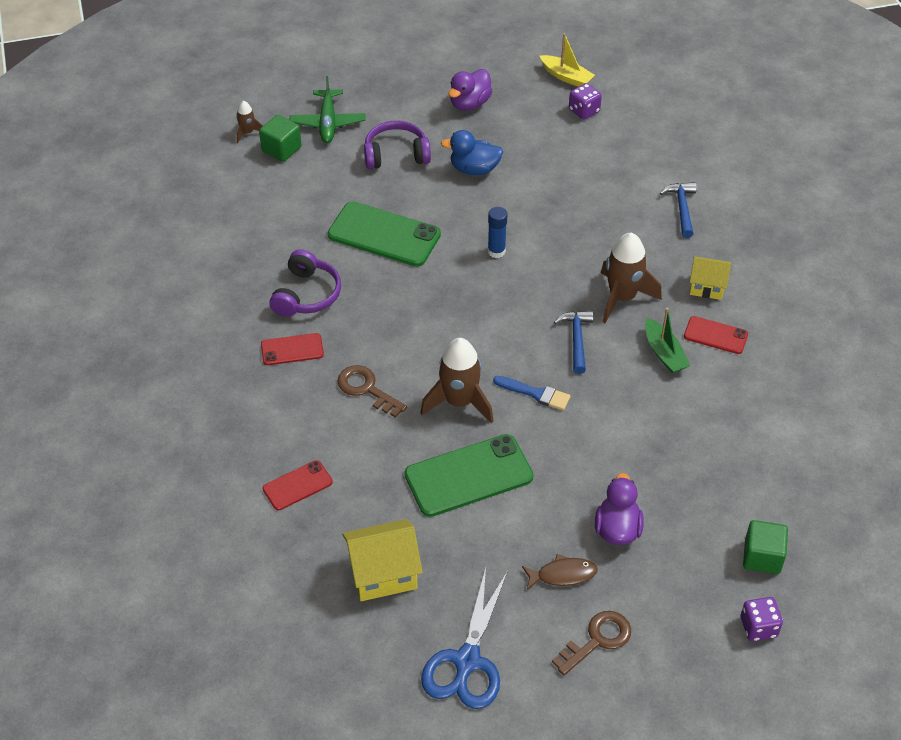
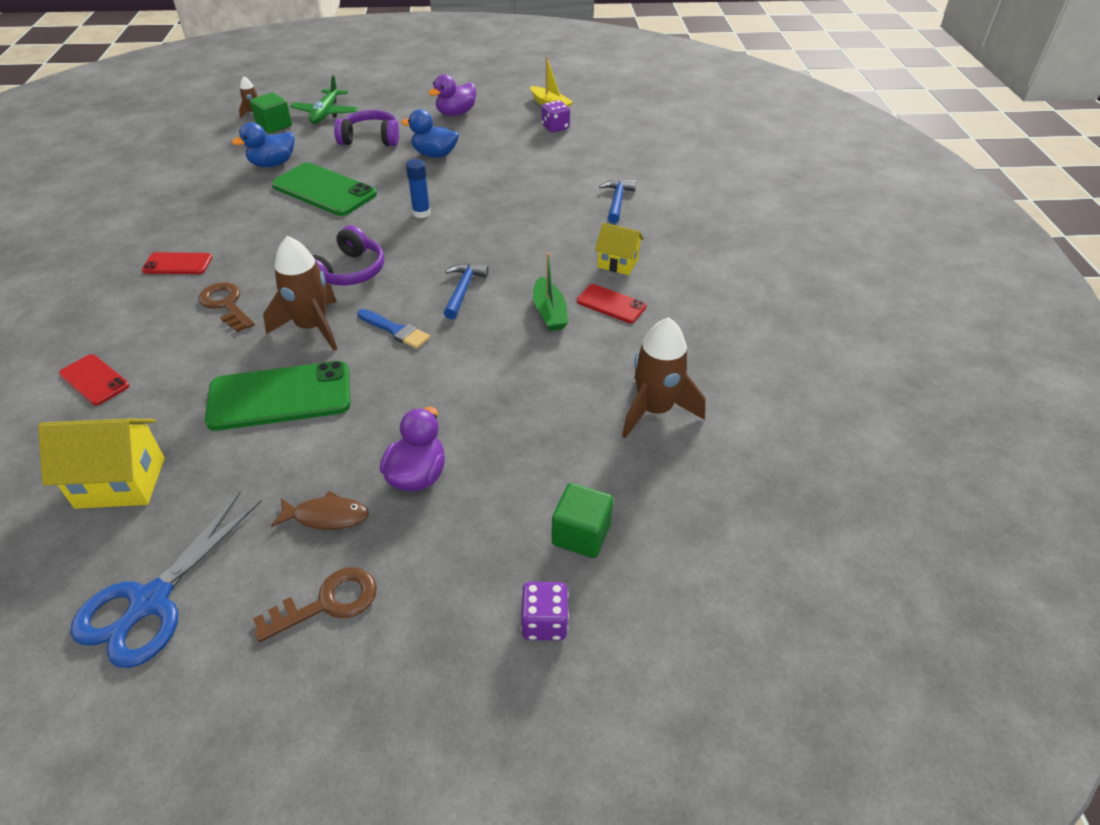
camera: 10 degrees right, 5 degrees down
red phone [263,460,333,510] -> red phone turned 60 degrees clockwise [59,354,130,406]
purple headphones [269,249,341,317] -> purple headphones moved to [312,225,384,286]
brown rocket [601,233,662,324] -> brown rocket moved to [622,317,705,438]
none -> blue duck [232,122,294,167]

